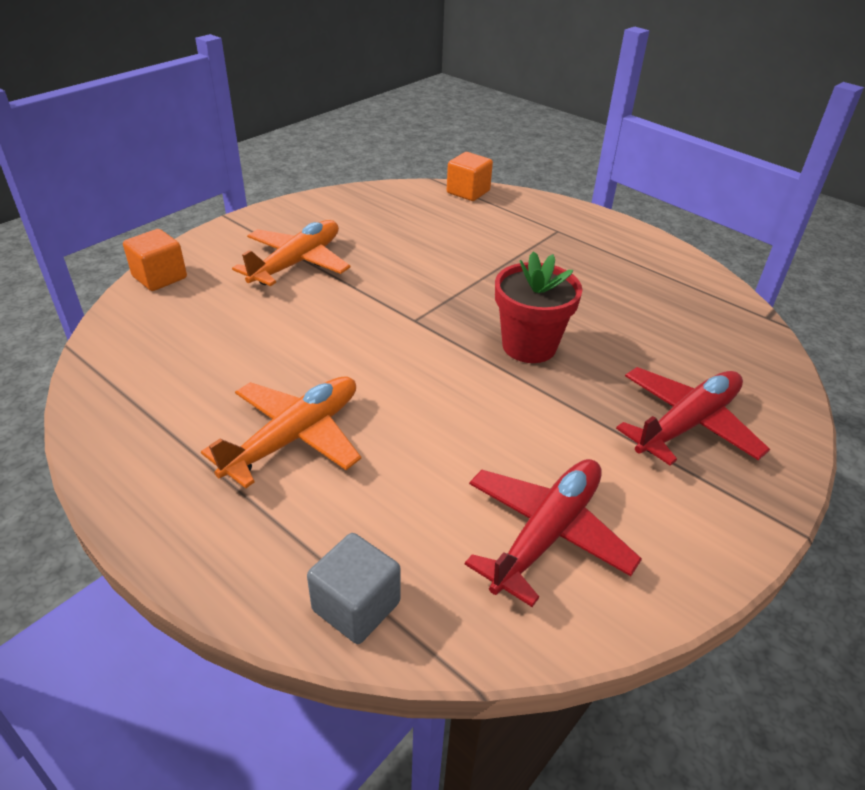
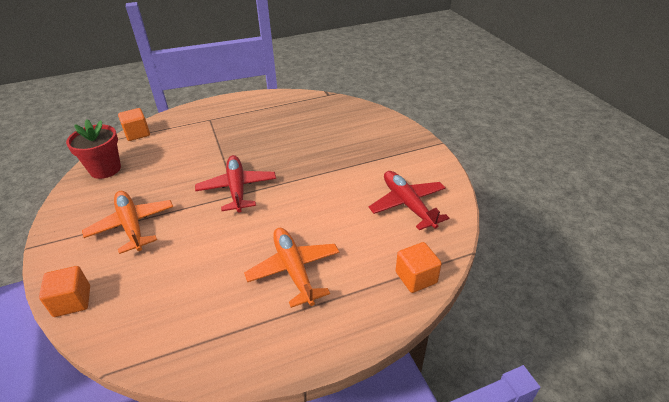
camera: 60 degrees left, 0 degrees up
grey cube [307,533,400,644] -> orange cube [396,242,442,293]
red flower pot [495,251,583,363] -> red flower pot moved to [66,119,121,179]
red plane [616,367,770,466] -> red plane moved to [195,155,276,212]

